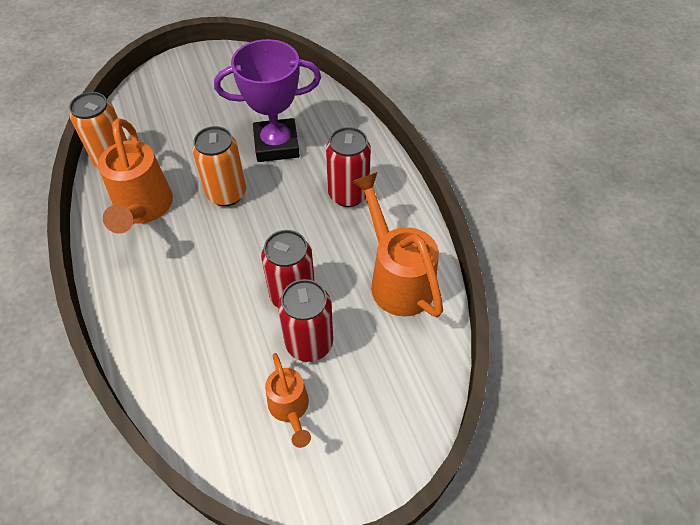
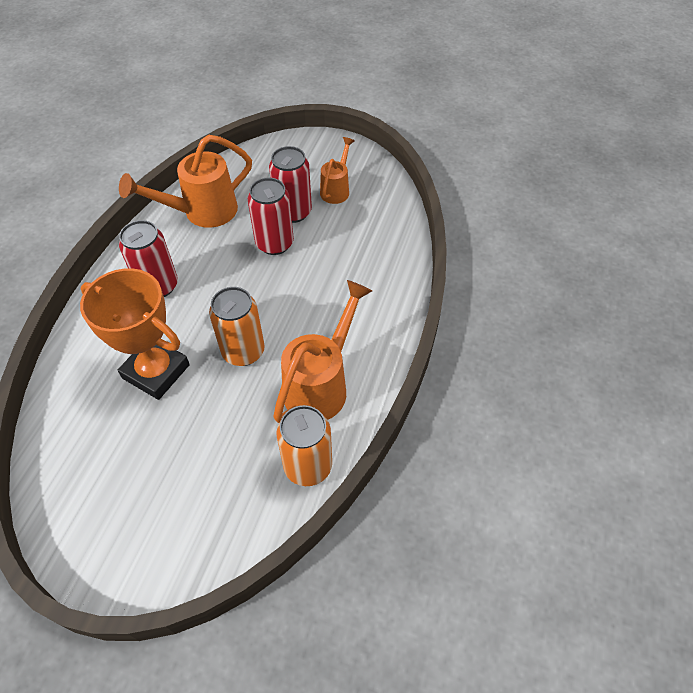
camera: 140 degrees left, 0 degrees up
purple trophy [214,39,321,162] -> orange trophy [80,268,190,400]
orange watering can [352,172,443,317] -> orange watering can turned 45 degrees clockwise [119,135,252,228]

